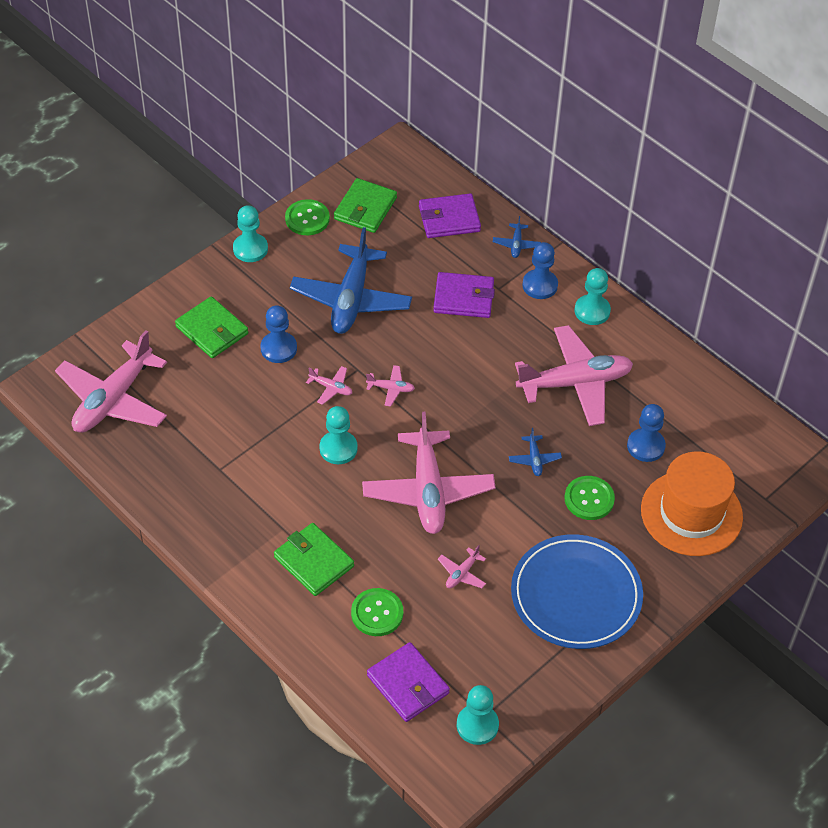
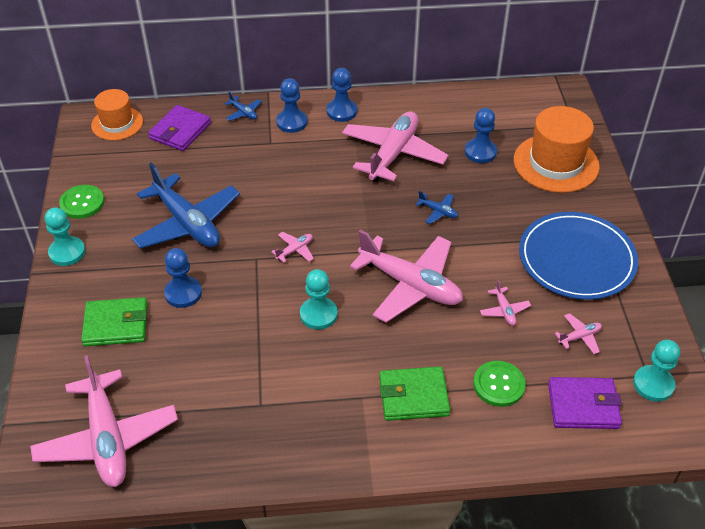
camera: 50 degrees left, 5 degrees down
pink plane [306,366,352,405] -> pink plane moved to [555,313,602,354]
green wallet [334,178,397,233] -> none
purple wallet [433,272,495,318] -> none
green button [565,476,615,520] -> none
turquoise pawn [575,268,611,325] -> blue pawn [327,68,357,122]
none -> orange hat [91,89,143,140]

